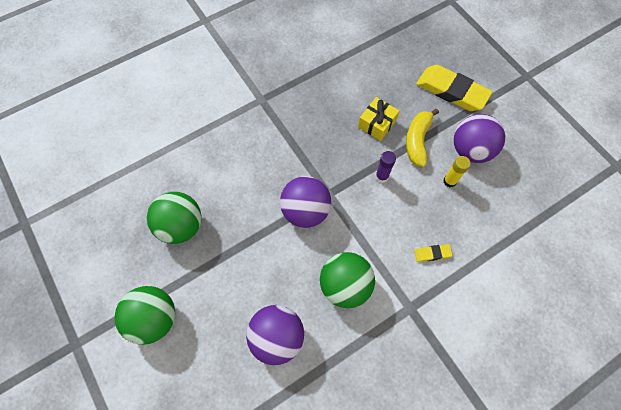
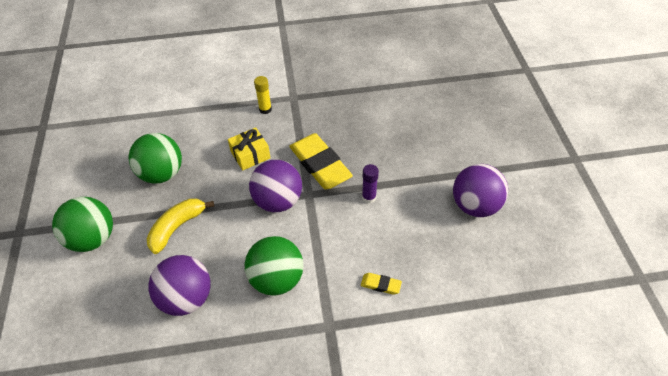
camera: 25 degrees right, 15 degrees down
yellow gift [358,97,399,141] -> yellow gift moved to [228,127,271,171]
yellow banana [406,109,439,167] -> yellow banana moved to [147,198,214,254]
yellow eraser [416,65,492,111] -> yellow eraser moved to [289,133,353,189]
yellow glue stick [443,156,471,187] -> yellow glue stick moved to [254,76,272,114]

